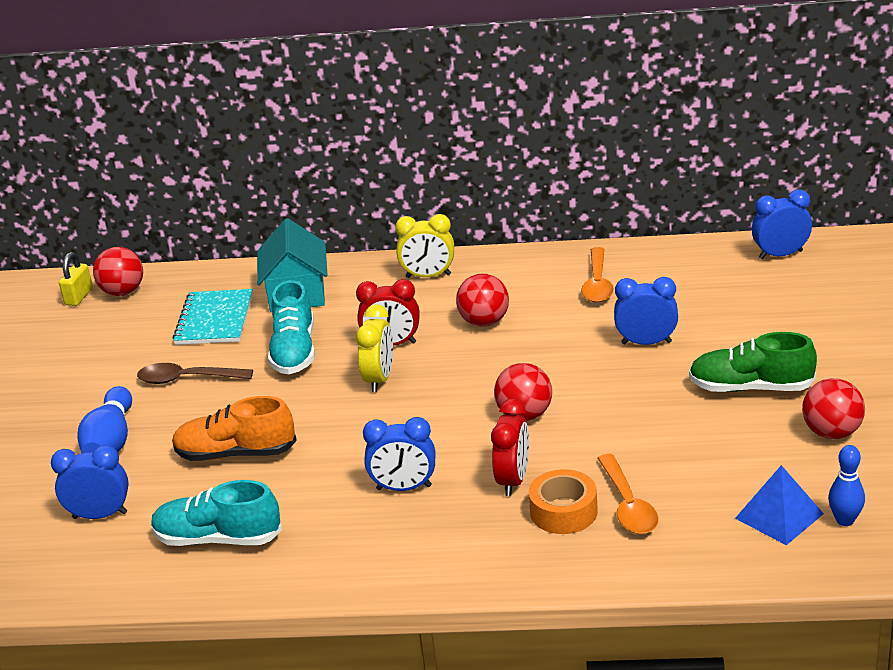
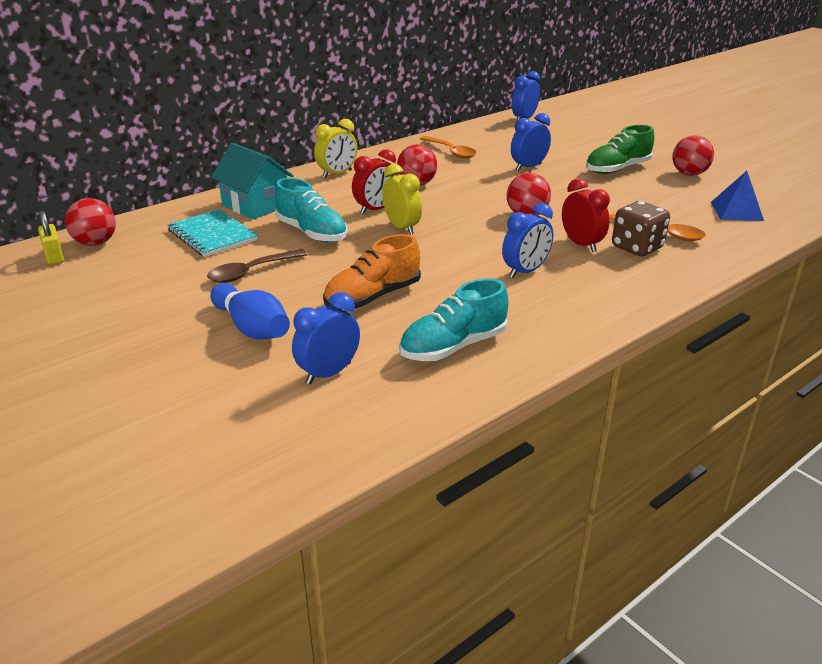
camera: 45 degrees left, 0 degrees up
orange tape [529,469,598,534] -> brown dice [612,201,670,256]
blue bowling pin [828,445,865,526] -> none

